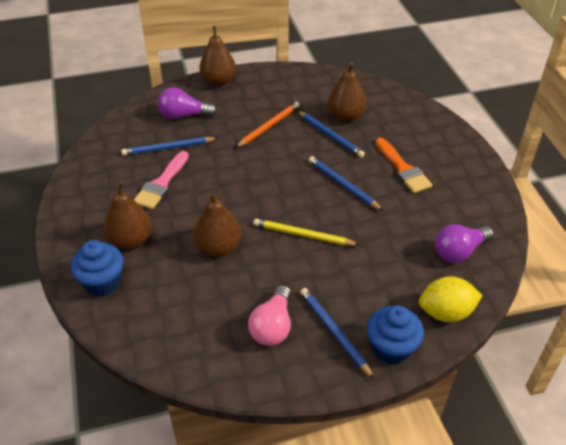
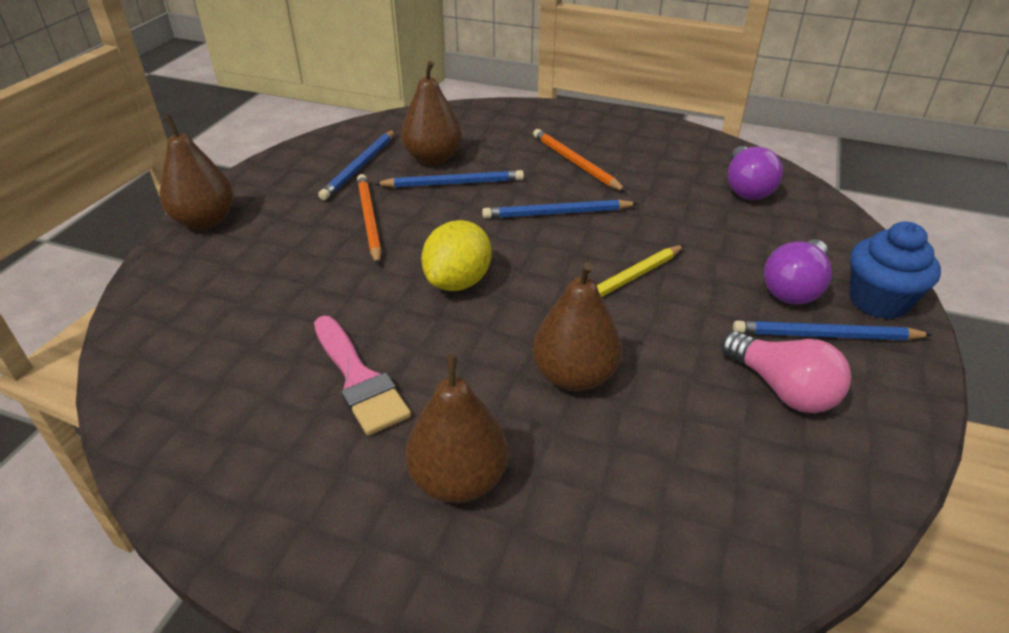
camera: 55 degrees left, 5 degrees down
blue cupcake [70,240,124,297] -> none
blue pencil [121,137,218,156] -> blue pencil moved to [318,130,395,200]
purple light bulb [158,87,217,119] -> purple light bulb moved to [764,239,832,304]
orange brush [375,138,432,193] -> orange pencil [533,129,626,192]
yellow lemon [419,276,483,322] -> yellow lemon moved to [421,220,492,291]

